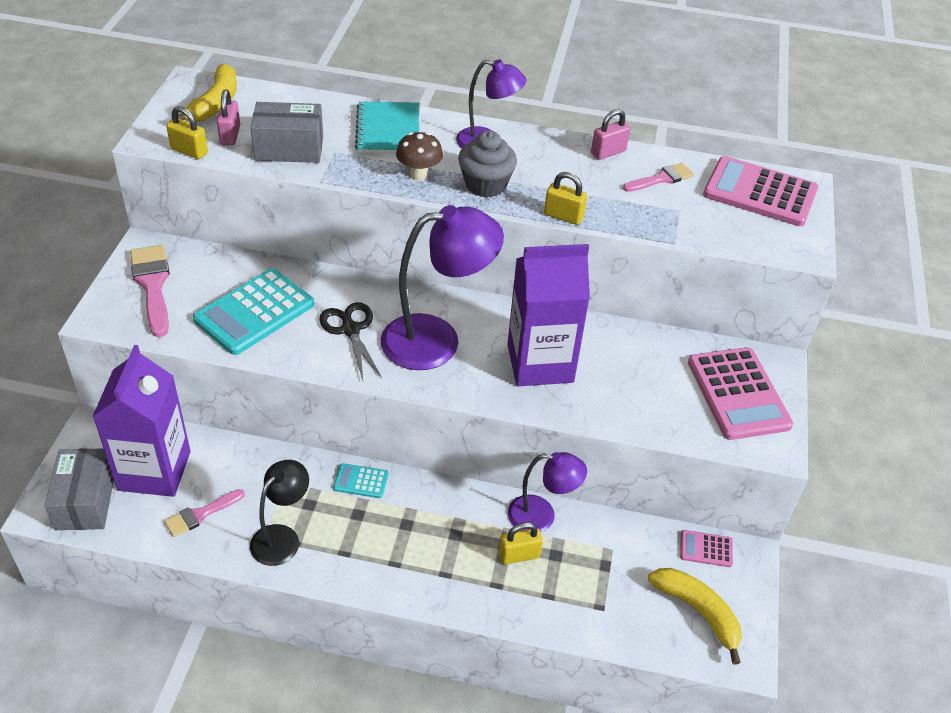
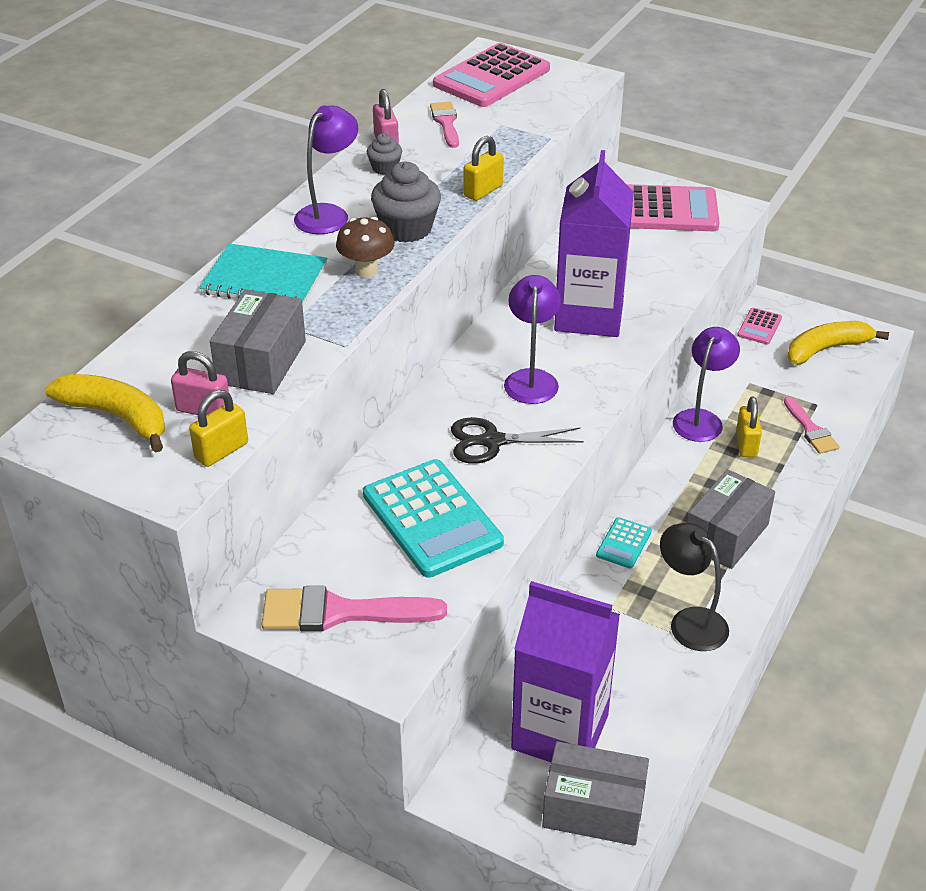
camera: 70 degrees left, 5 degrees down
pink brush [164,489,245,537] -> pink brush moved to [784,397,840,454]
purple lamp [381,205,504,370] -> purple lamp [504,275,561,404], size x0.60
none -> grey cupcake [367,133,402,175]
none -> grey box [687,469,775,569]

